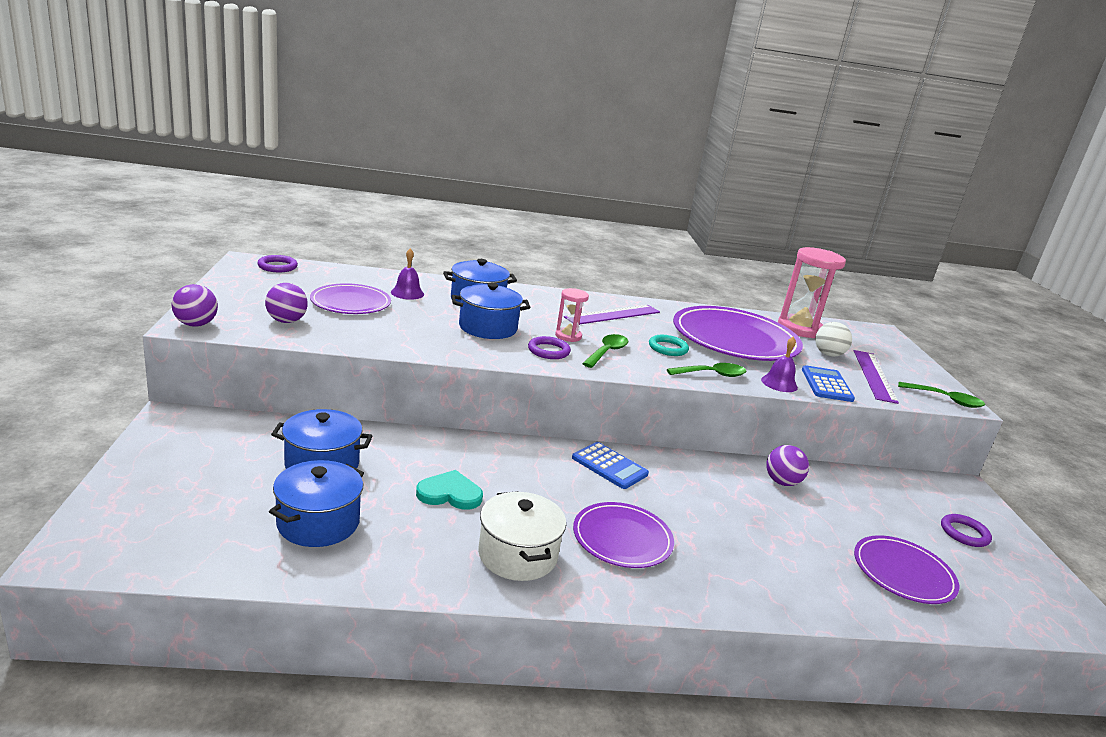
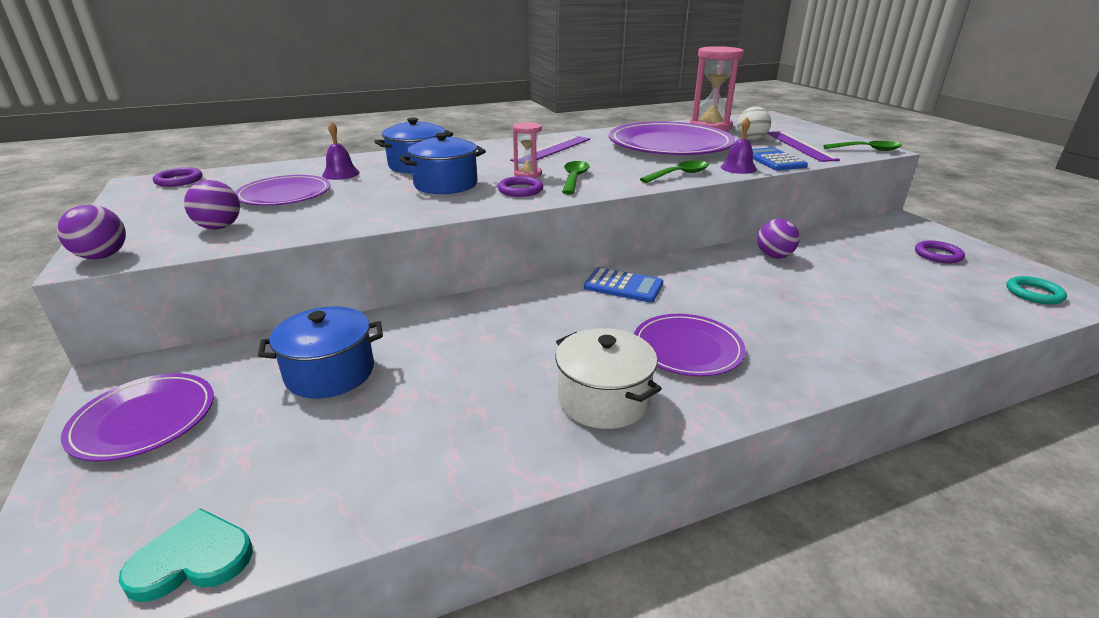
camera: 15 degrees left, 5 degrees up
blue pot [269,460,364,547] -> none
turquoise heart [416,470,483,510] -> turquoise heart moved to [118,508,253,602]
turquoise ring [649,335,689,356] -> turquoise ring moved to [1006,276,1067,304]
purple plate [854,535,959,604] -> purple plate moved to [61,373,214,461]

